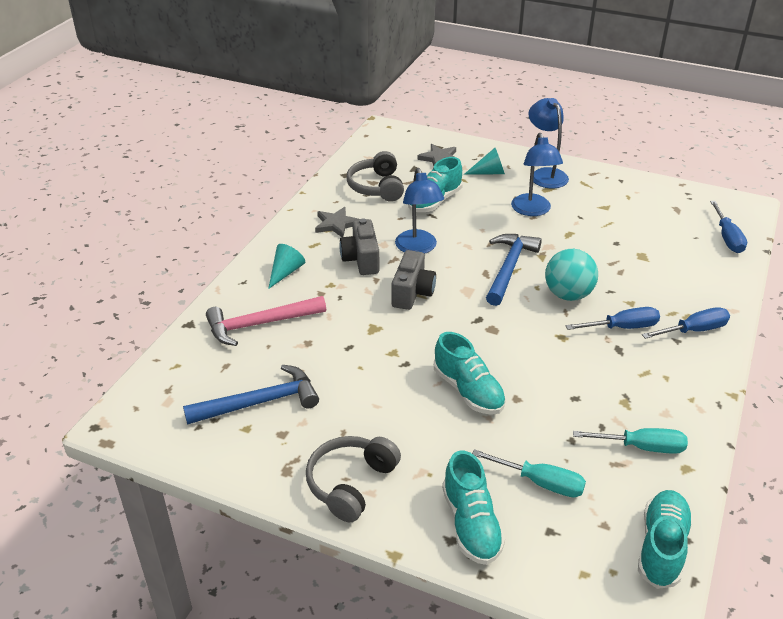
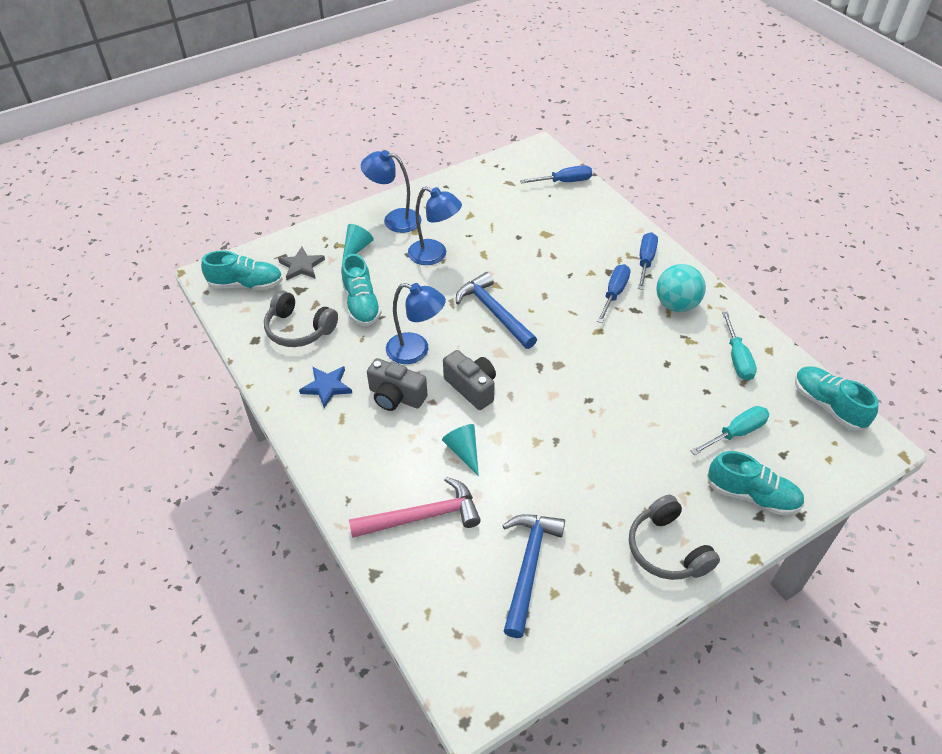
camera: 55 degrees left, 10 degrees up
pink hammer [206,296,326,346] -> pink hammer turned 120 degrees counterclockwise [349,477,481,538]
turquoise cone [268,244,305,289] -> turquoise cone moved to [442,424,479,476]
grey star [315,207,360,237] -> blue star [299,366,352,408]
turquoise shoe [434,332,506,415] -> turquoise shoe moved to [201,251,283,290]
turquoise ball [545,249,598,301] -> turquoise ball moved to [656,264,706,312]
turquoise screwdriver [573,428,688,454] -> turquoise screwdriver turned 135 degrees clockwise [722,312,757,381]
blue screwdriver [710,201,747,253] -> blue screwdriver turned 45 degrees counterclockwise [520,165,592,184]

